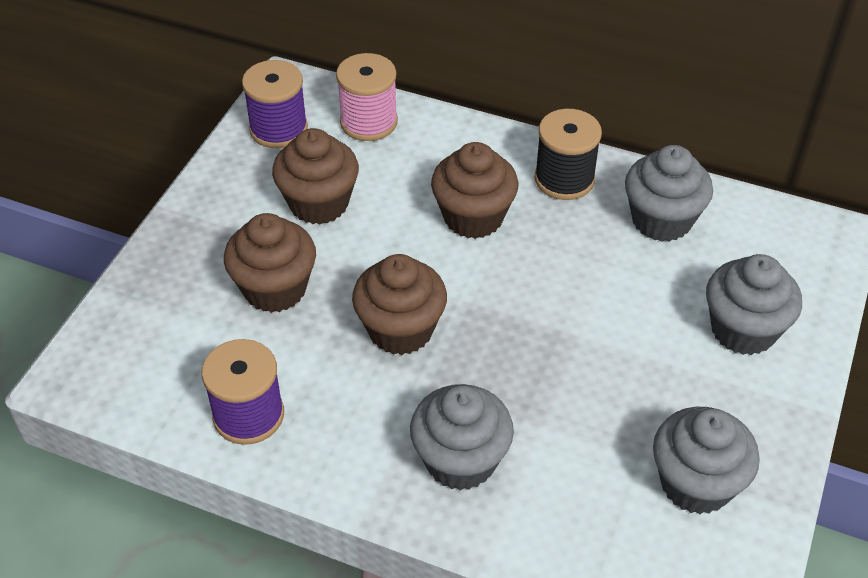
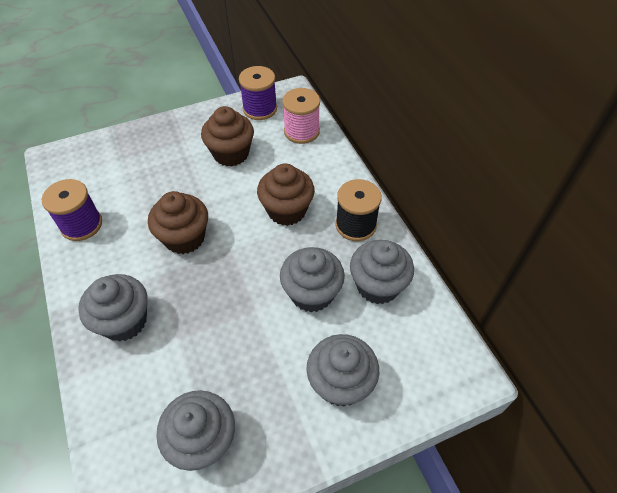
camera: 45 degrees right, 5 degrees up
brown cupcake [224,213,316,313] -> none
none -> grey cupcake [280,247,345,312]

